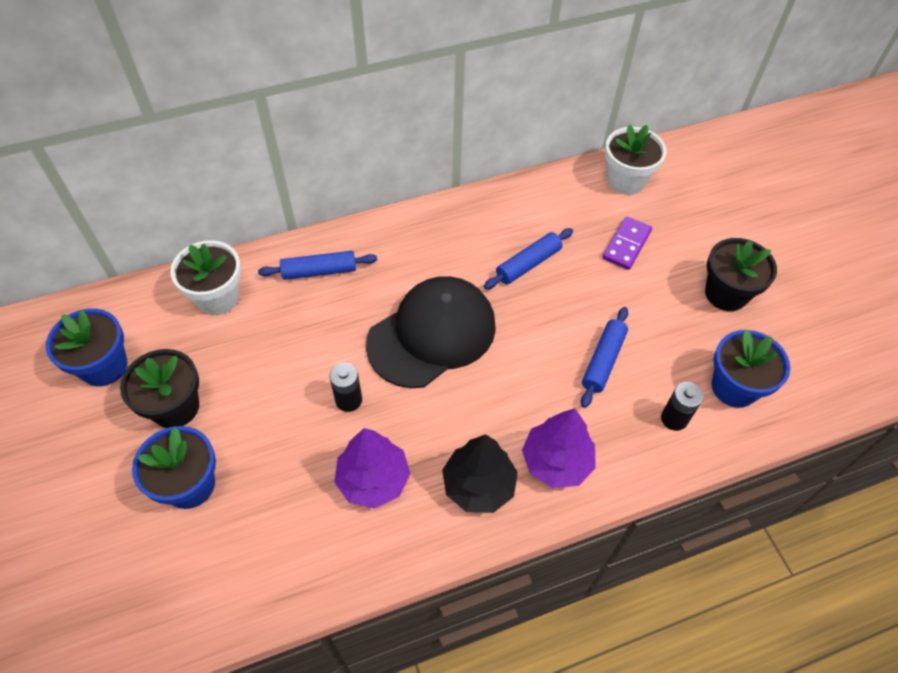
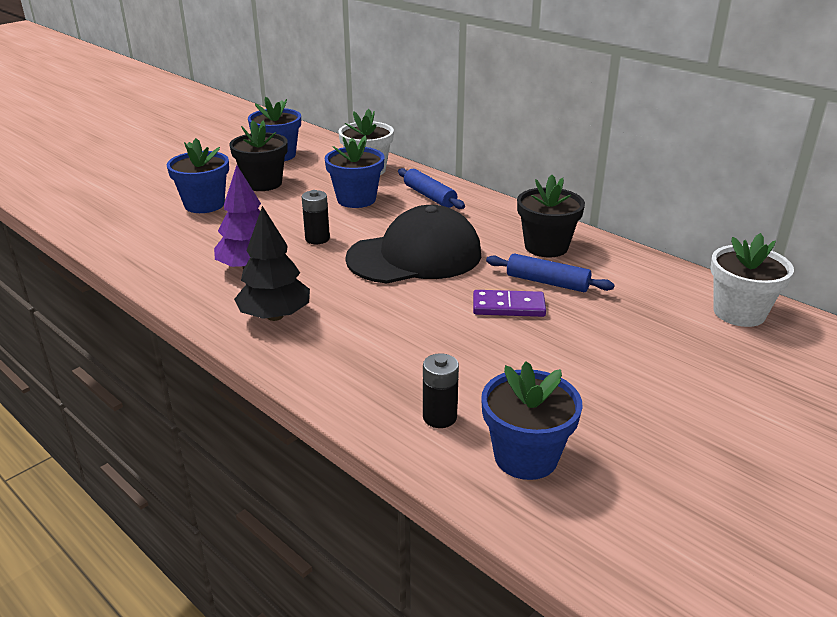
camera: 65 degrees right, 25 degrees down
black cap [366,276,496,388] -> black cap turned 45 degrees counterclockwise [345,205,481,284]
purple tree [522,408,596,488] -> none
blue rolling pin [581,307,628,408] -> none
purple domino [603,217,652,270] -> purple domino moved to [473,290,546,317]
black flower pot [705,238,777,311] -> black flower pot moved to [517,175,585,257]
none -> blue flower pot [325,135,384,208]

